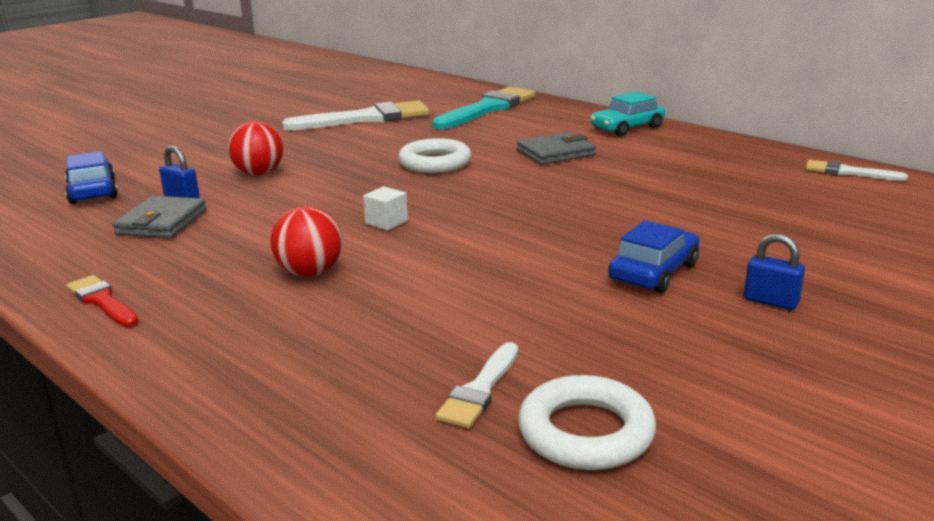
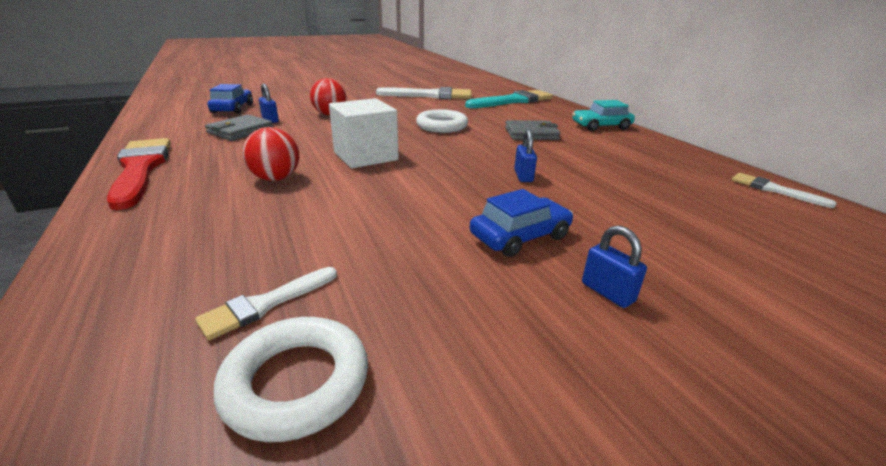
camera: 20 degrees right, 5 degrees up
red brush [66,275,139,327] -> red brush [107,138,171,210], size x1.93
white cube [363,186,408,230] -> white cube [329,98,399,168], size x2.21
none -> blue padlock [514,129,537,182]

